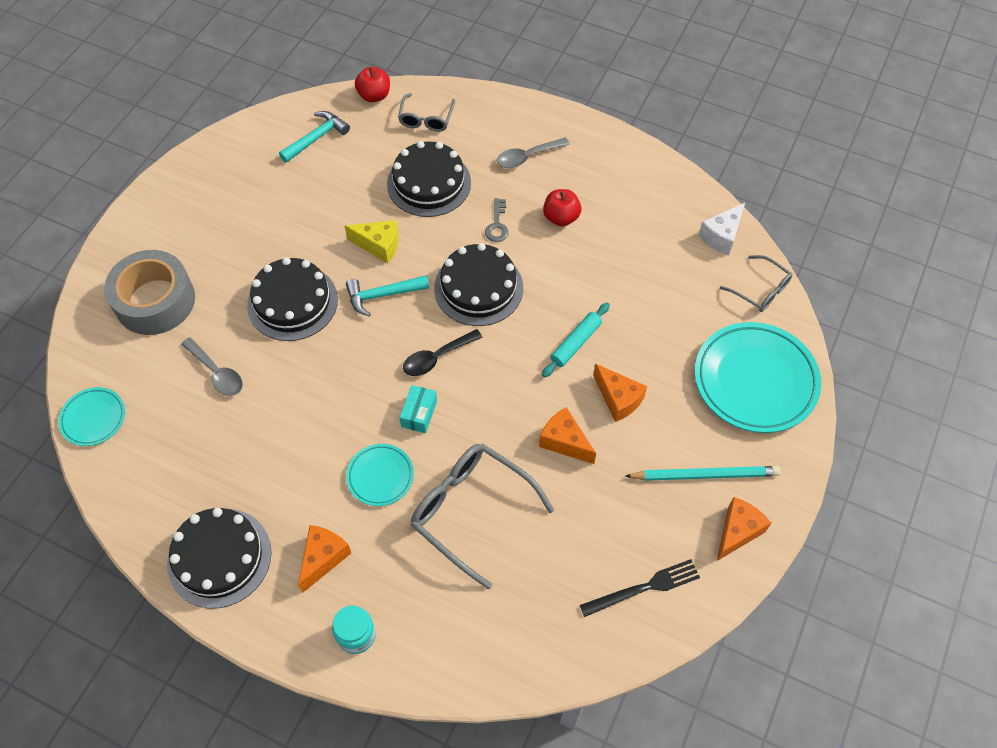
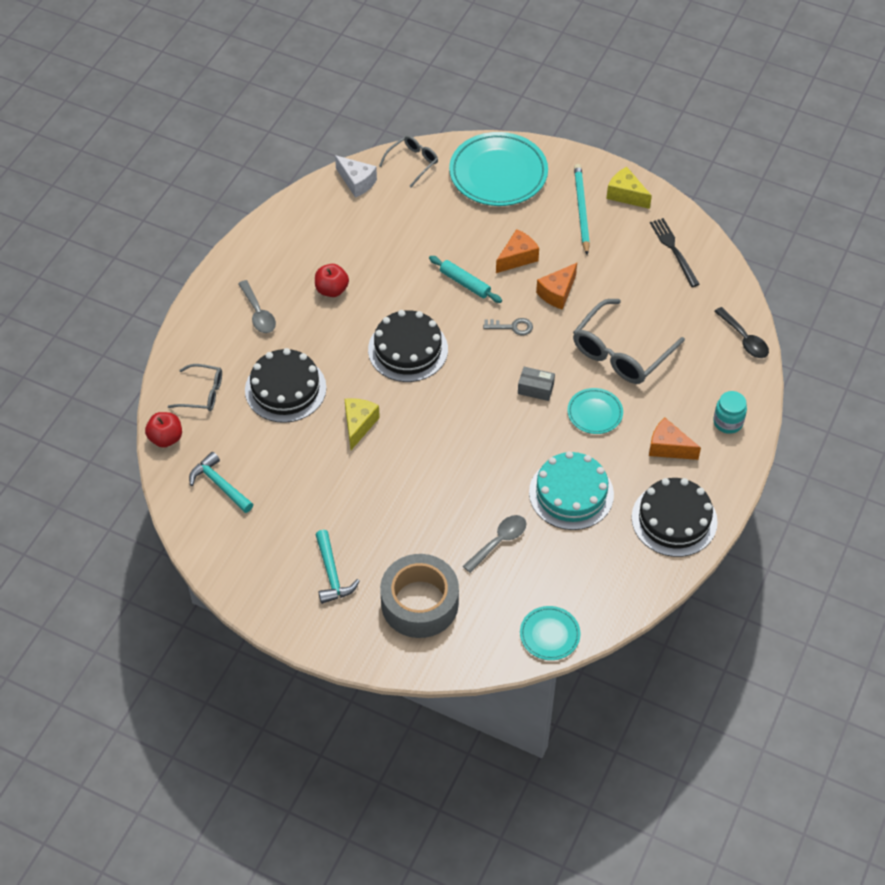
camera: 90 degrees left, 5 degrees down
black cake [247,257,338,341] -> none
turquoise hammer [346,275,429,317] -> turquoise hammer moved to [315,530,360,604]
turquoise box [400,385,437,433] -> grey box [518,367,555,401]
black spoon [403,329,483,376] -> black spoon moved to [714,307,769,358]
grey key [485,198,509,242] -> grey key moved to [483,318,533,335]
orange cheese [717,497,771,561] -> yellow cheese [606,167,652,209]
none -> turquoise cake [529,451,614,530]

